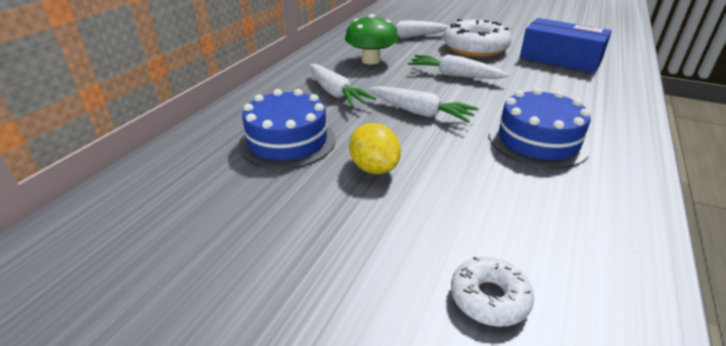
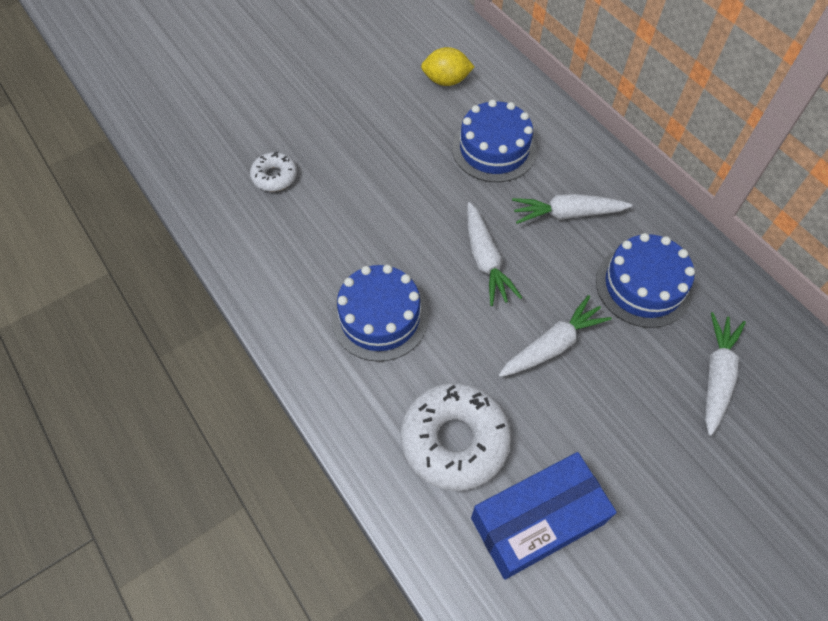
camera: 120 degrees right, 25 degrees up
green mushroom [345,14,398,64] -> blue cake [596,233,695,328]
yellow lemon [349,123,401,174] -> yellow lemon moved to [421,47,474,86]
white carrot [368,86,479,123] -> white carrot turned 75 degrees counterclockwise [467,202,522,306]
white donut [443,19,512,57] -> white donut moved to [401,383,511,491]

